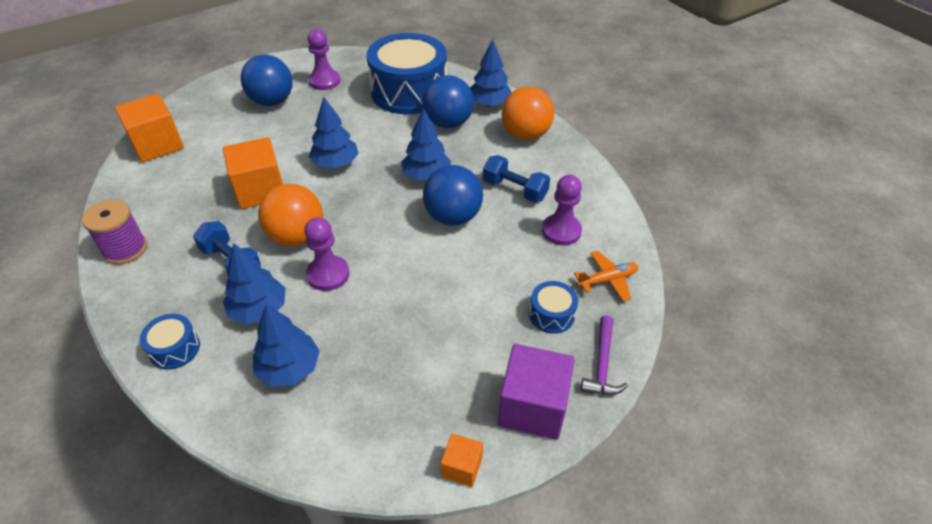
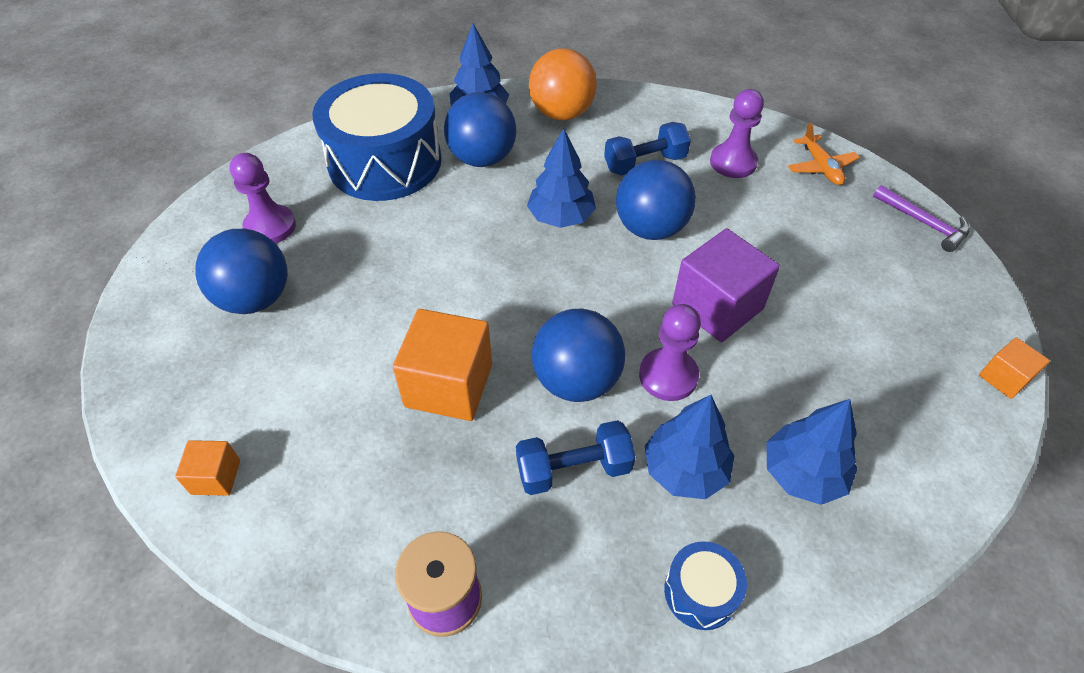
camera: 55 degrees left, 5 degrees up
orange cube [115,94,184,162] -> orange cube [175,440,240,496], size x0.51
orange ball [258,184,323,246] -> blue ball [532,309,625,402]
blue tree [309,96,359,168] -> none
purple cube [498,344,575,440] -> purple cube moved to [672,229,780,342]
blue drum [529,281,578,334] -> none
orange plane [574,251,638,302] -> orange plane turned 150 degrees clockwise [788,122,860,185]

